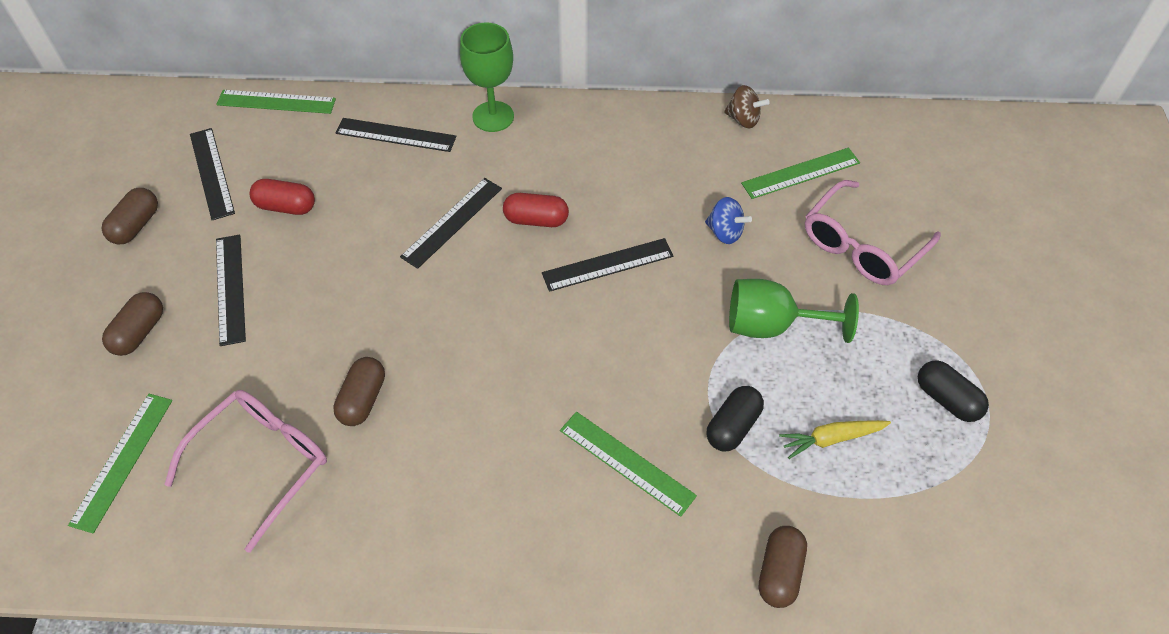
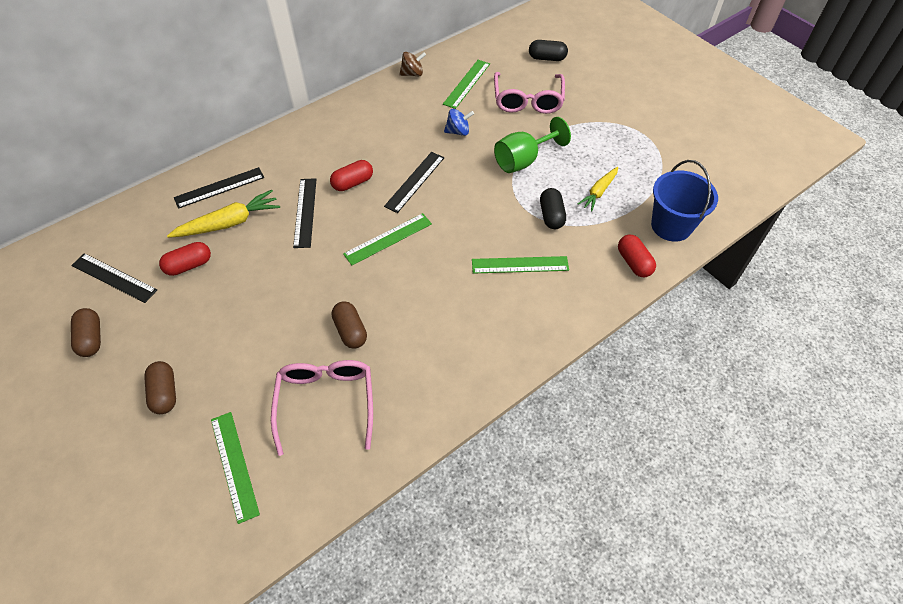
camera: 40 degrees left, 0 degrees up
green ruler [216,90,336,114] -> green ruler moved to [343,213,432,265]
black ruler [216,235,246,346] -> none
green goblet [460,23,514,132] -> none
brown capsule [759,526,807,608] -> red capsule [618,235,656,277]
black capsule [918,360,989,422] -> black capsule moved to [529,40,568,61]
none -> yellow carrot [167,190,280,238]
none -> blue bucket [651,160,718,242]

